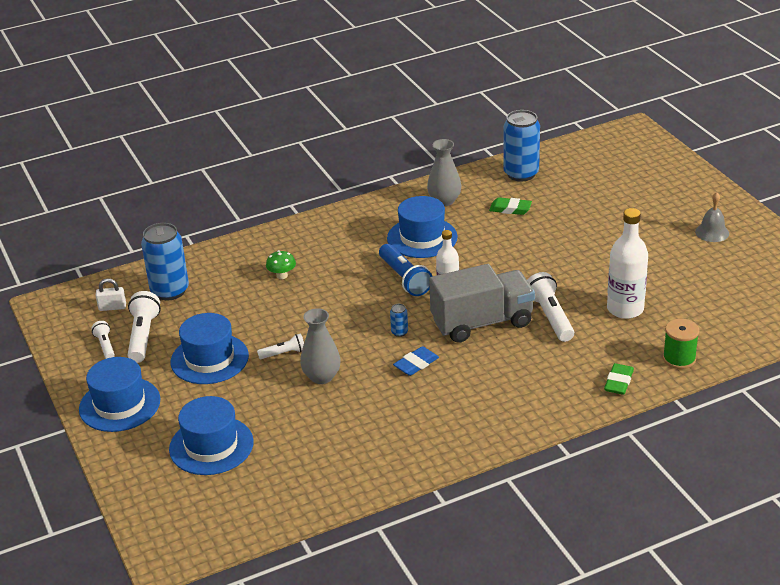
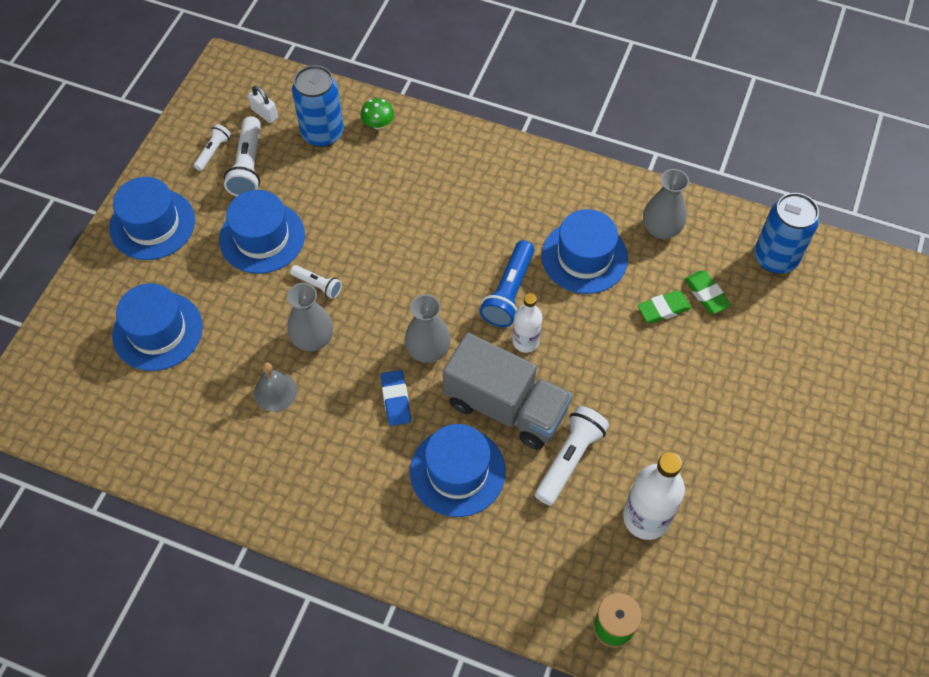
camera: 45 degrees right, 25 degrees up
white flashlight [128,291,161,363] -> white flashlight turned 135 degrees clockwise [224,116,261,197]
green mushroom [266,250,296,279] -> green mushroom moved to [361,98,394,130]
blue can [390,304,408,337] -> grey vase [405,294,451,363]
blue eraser [393,346,439,376] -> blue eraser turned 75 degrees clockwise [381,370,411,426]
green eraser [604,363,634,395] -> green eraser moved to [637,290,691,324]
grey bell [695,192,729,242] -> grey bell moved to [254,362,297,412]
none -> blue hat [410,424,506,517]

